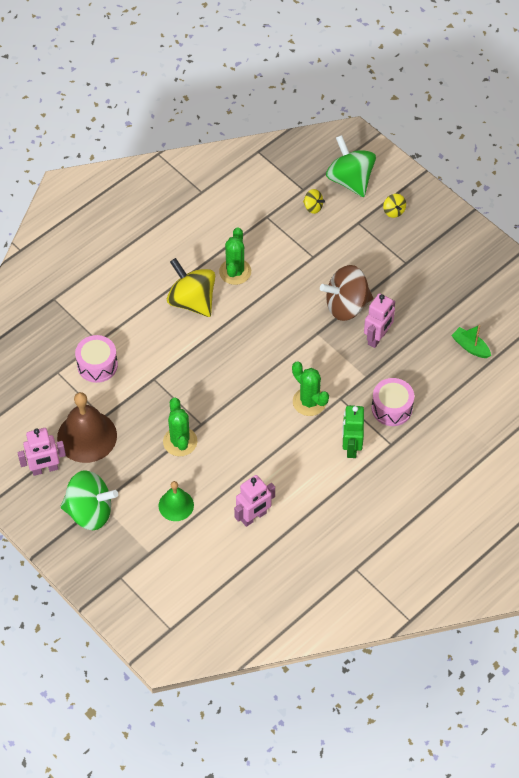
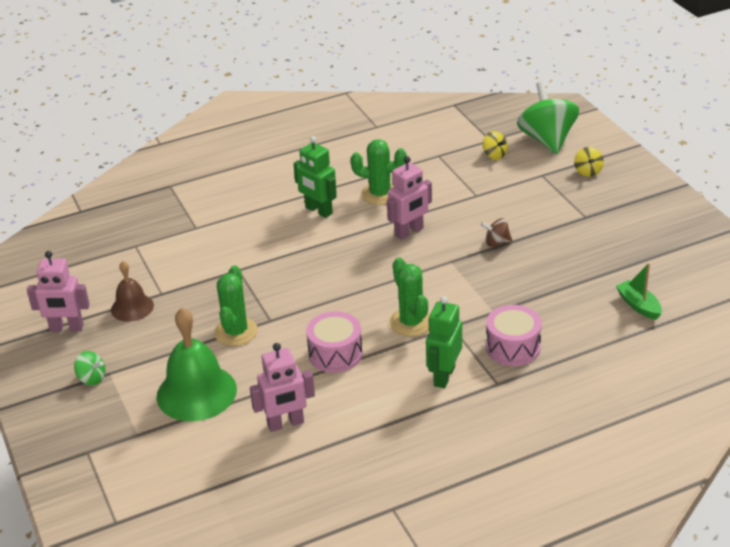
camera: 20 degrees right, 20 degrees down
brown bell [57,392,117,463] -> brown bell [111,261,154,322], size x0.58
green spinning top [60,470,118,530] -> green spinning top [74,351,105,385], size x0.45
pink drum [75,335,118,383] -> pink drum moved to [306,312,363,373]
green bell [159,481,194,521] -> green bell [157,308,237,421], size x1.73
yellow spinning top [167,258,215,317] -> green robot [293,136,337,218]
green cactus [219,227,251,285] -> green cactus turned 75 degrees clockwise [351,139,407,205]
brown spinning top [320,265,373,321] -> brown spinning top [481,218,513,247], size x0.45
pink robot [364,293,395,348] -> pink robot moved to [387,156,432,240]

